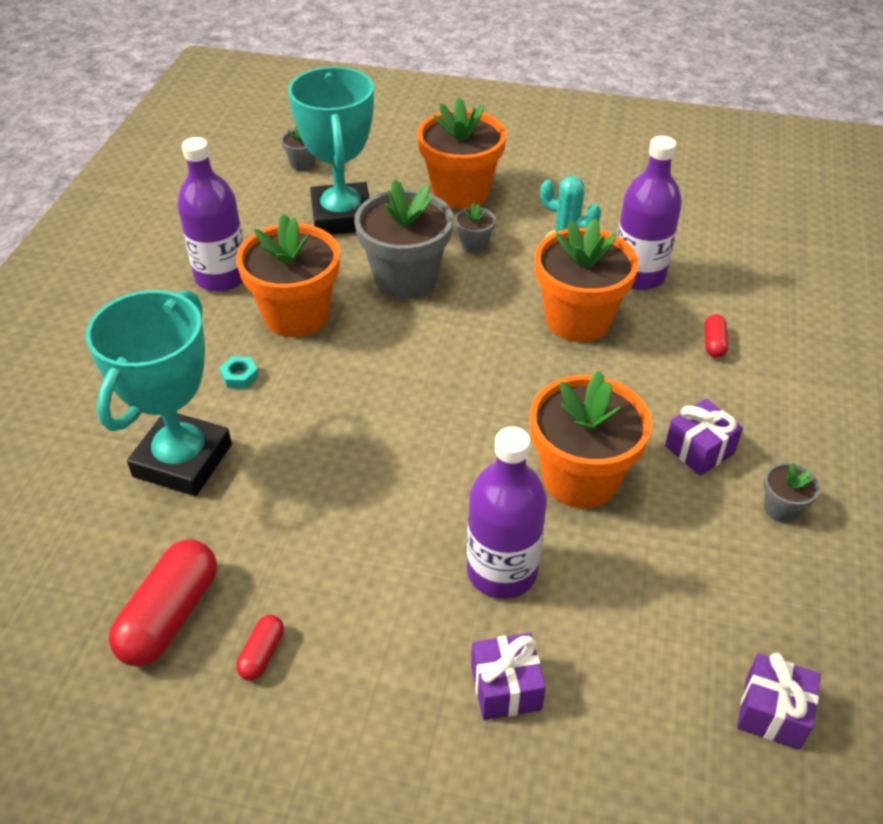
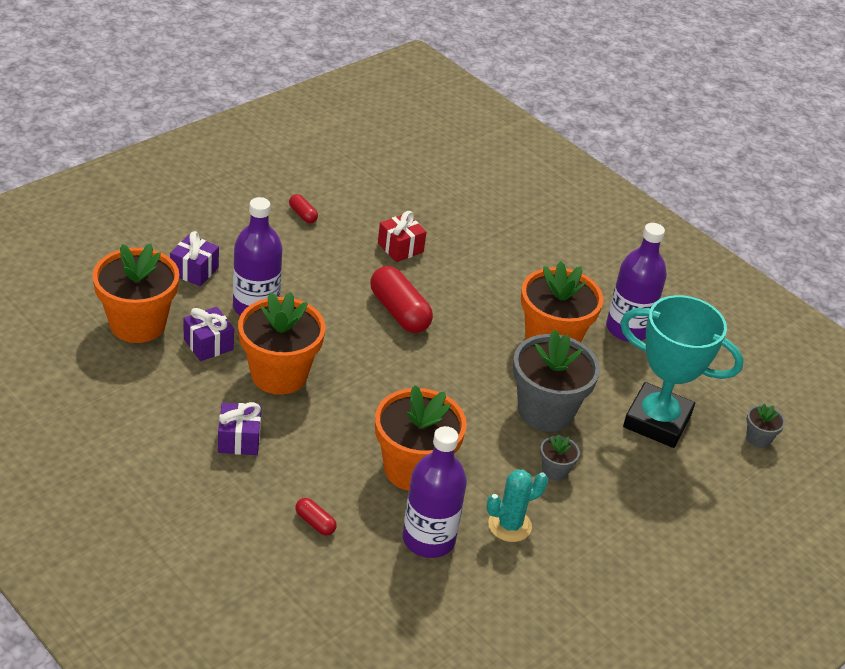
camera: 120 degrees right, 5 degrees down
turquoise trophy [86,290,232,496] -> none
red capsule [109,540,217,667] -> red capsule moved to [370,266,433,333]
turquoise nut [219,356,259,389] -> none
orange flower pot [417,97,506,209] -> orange flower pot moved to [92,243,179,343]
purple gift [737,653,821,750] -> purple gift moved to [184,307,234,361]
grey flower pot [764,463,820,523] -> none
none -> red gift [378,211,426,262]

